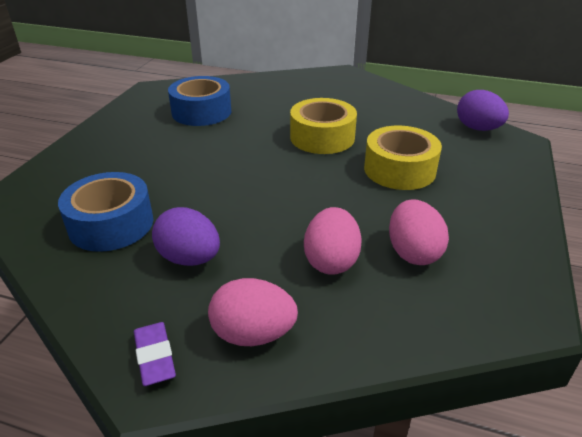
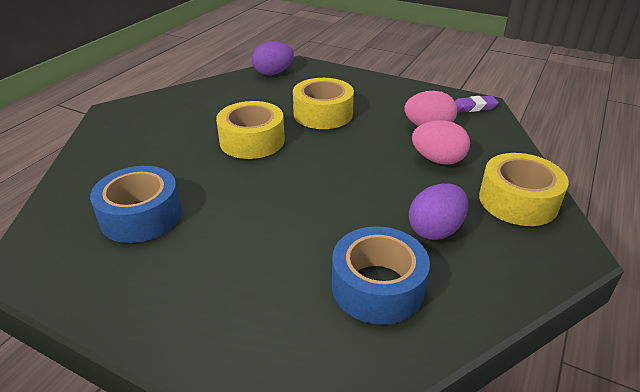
camera: 80 degrees left, 0 degrees up
purple eraser [134,322,176,386] -> purple eraser moved to [455,96,499,113]
pink egg [208,278,298,346] -> yellow tape [479,153,569,226]

